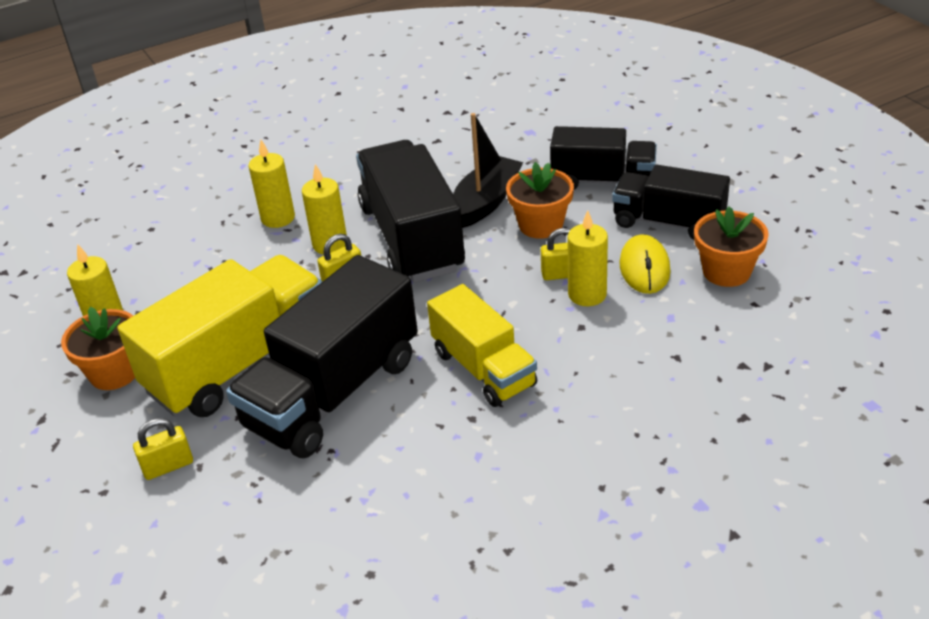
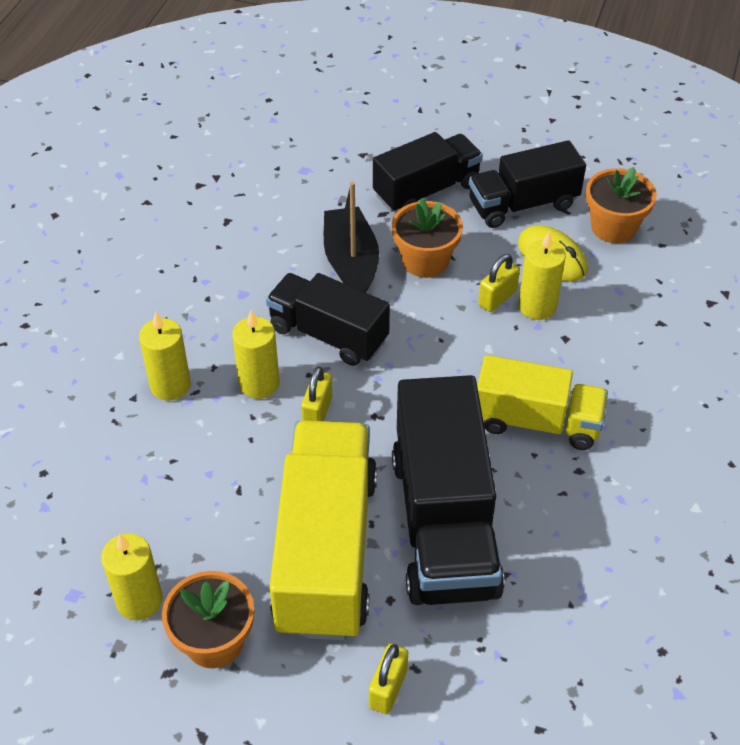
camera: 45 degrees left, 10 degrees up
black truck [356,140,465,283] -> black truck [266,273,390,366], size x0.63

